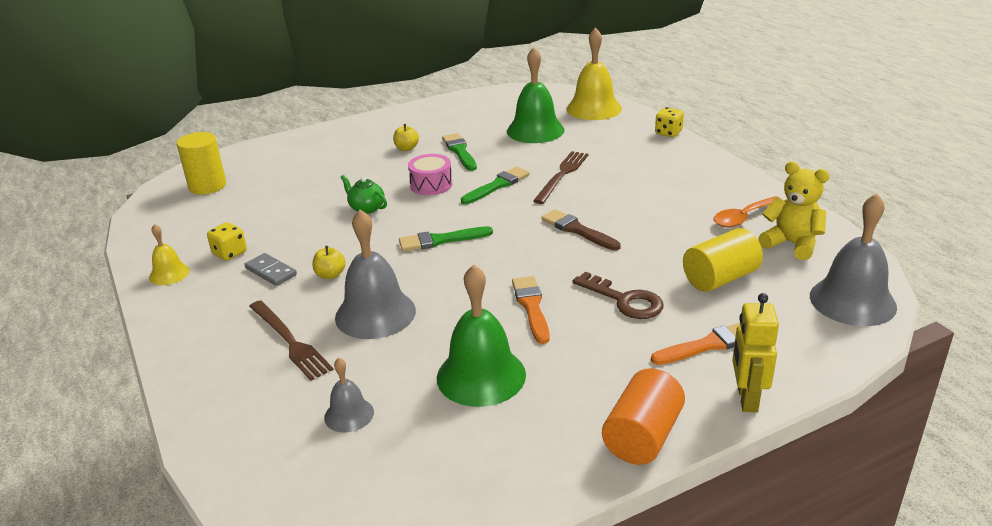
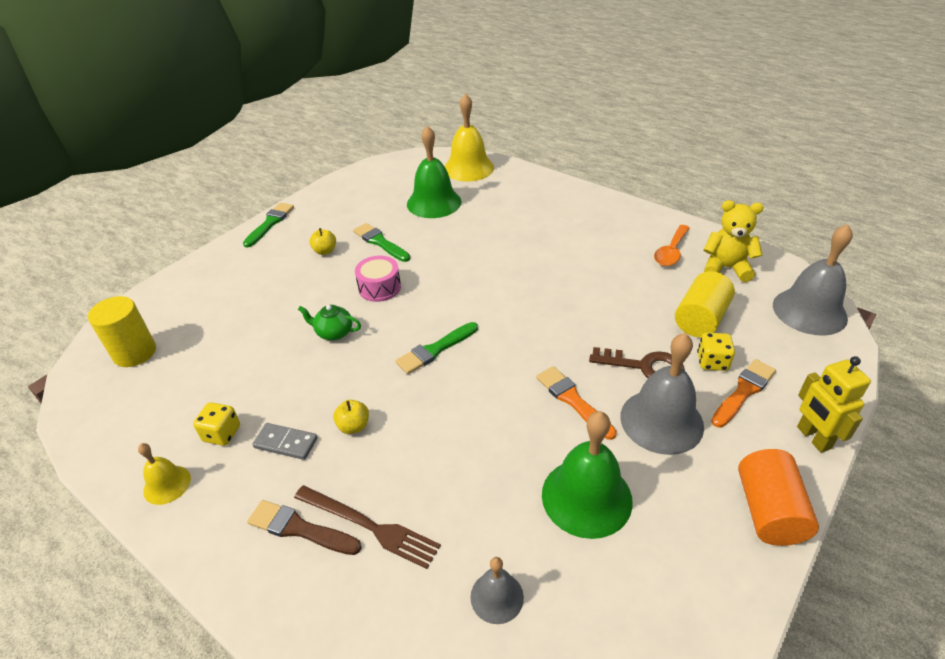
camera: 25 degrees left, 10 degrees up
grey bell [335,209,416,339] -> grey bell moved to [620,333,704,455]
green brush [461,167,530,204] -> green brush moved to [243,203,294,248]
brown fork [533,151,588,204] -> none
brown brush [541,209,621,250] -> brown brush moved to [247,500,362,555]
yellow dice [655,107,684,137] -> yellow dice moved to [697,332,735,371]

